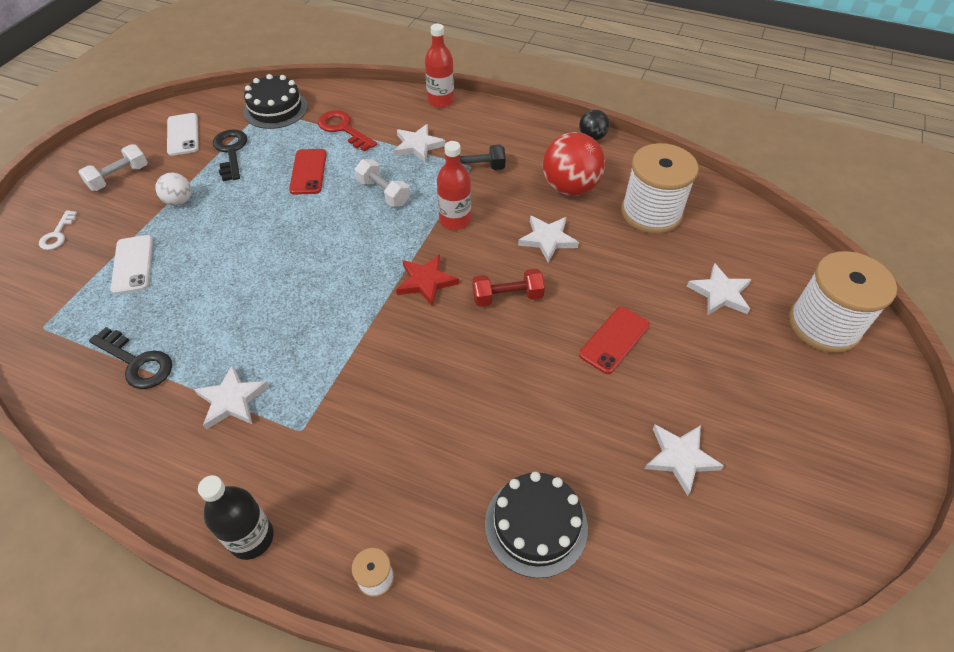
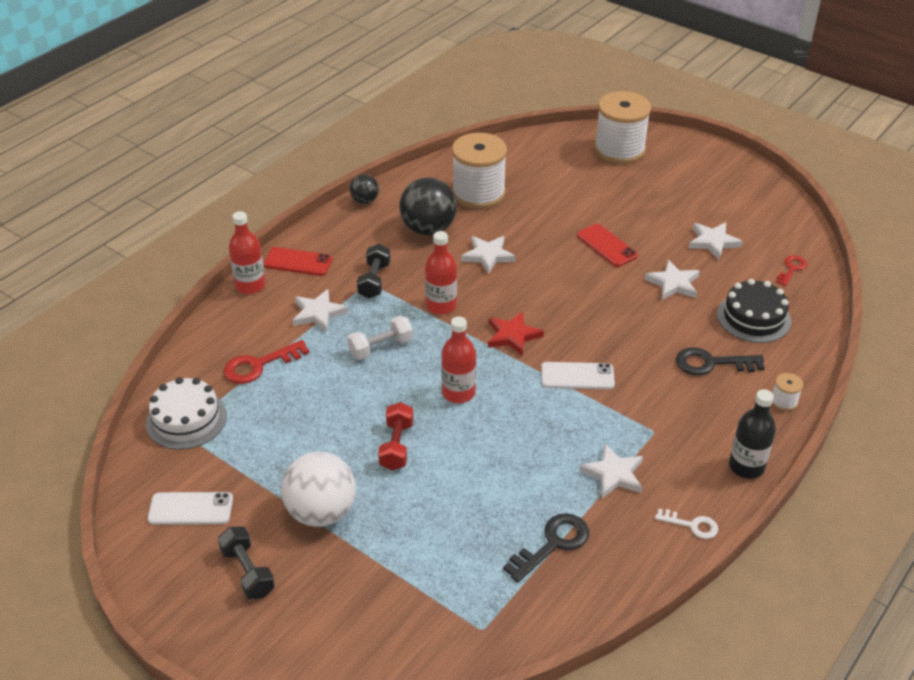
camera: 75 degrees left, 10 degrees down
white key [39,210,77,250] -> white key moved to [655,509,718,539]
white dumbbell [78,144,148,191] -> black dumbbell [218,526,275,599]
white phone [111,235,153,294] -> white phone moved to [541,362,615,389]
white ball [156,173,191,206] -> white ball [281,452,356,527], size x1.90
black key [213,129,247,181] -> black key moved to [676,347,765,376]
black cake [243,74,308,129] -> white cake [146,377,227,450]
red phone [289,149,327,195] -> red phone moved to [263,247,333,276]
red dumbbell [472,269,545,307] -> red dumbbell moved to [378,402,414,470]
red ball [542,132,605,196] -> black ball [399,177,457,235]
white star [687,263,752,315] -> white star moved to [645,260,700,300]
none -> red bottle [441,316,476,403]
none -> red key [776,255,807,286]

